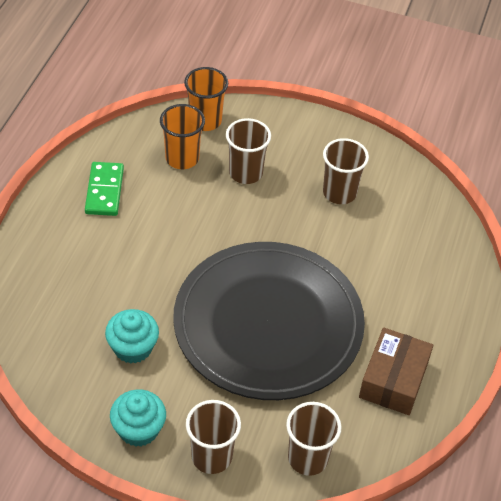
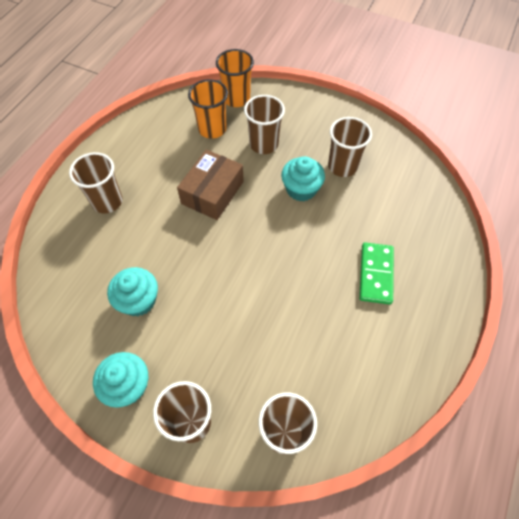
camera: 10 degrees right, 10 degrees up
green domino [85,162,124,216] -> green domino moved to [359,243,394,305]
black plate [173,242,365,400] -> none
brown box [359,328,433,415] -> brown box moved to [177,150,244,220]
none -> brown cup [69,152,123,214]
none -> turquoise cupcake [281,156,325,201]

